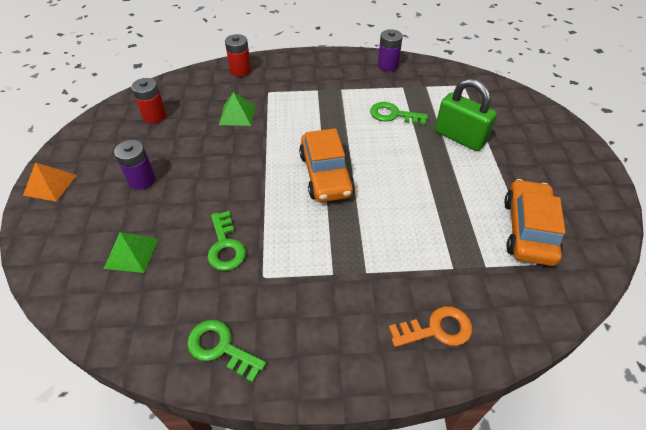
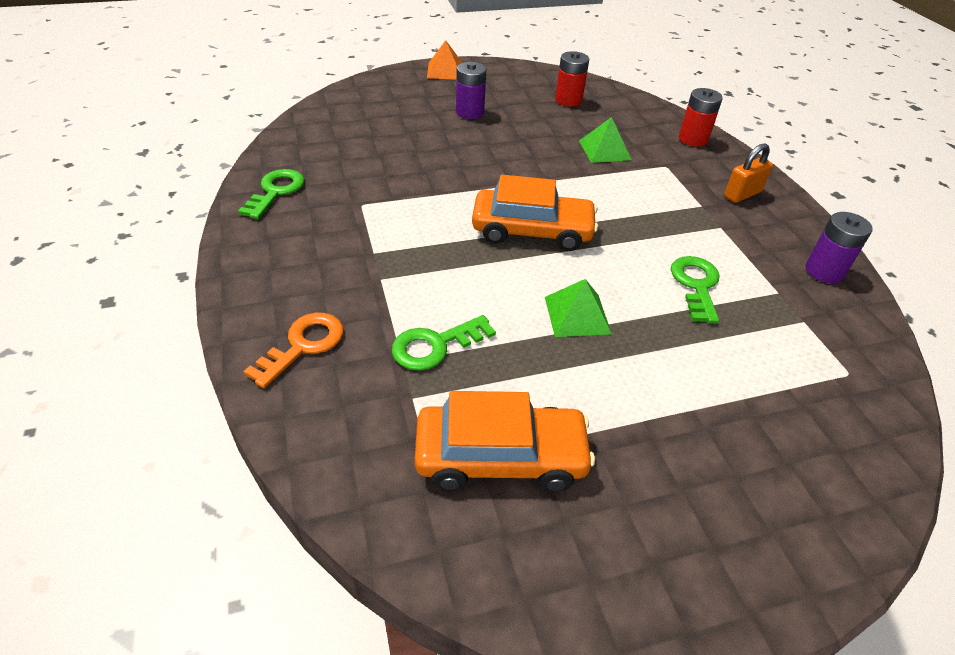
camera: 75 degrees right, 5 degrees down
green pyramid [104,232,159,273] -> green pyramid moved to [545,279,612,337]
green key [207,211,246,271] -> green key moved to [392,315,496,371]
orange car [299,128,355,202] -> orange car turned 150 degrees counterclockwise [472,175,598,251]
orange key [389,306,472,347] -> orange key turned 120 degrees counterclockwise [243,313,344,388]
green padlock [435,78,497,151] -> none
none -> orange padlock [724,144,773,203]

